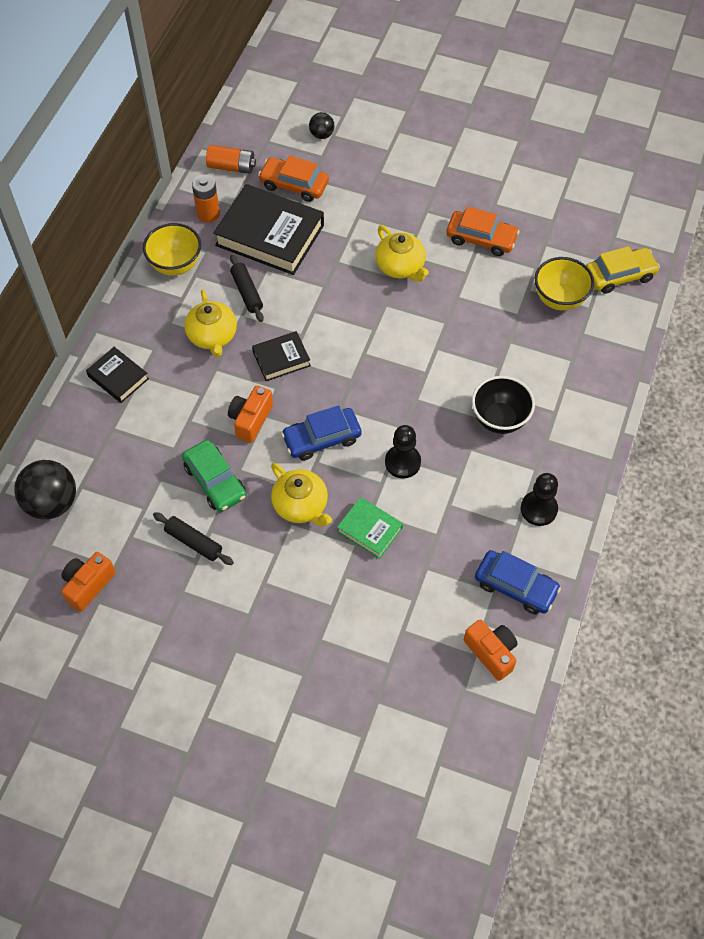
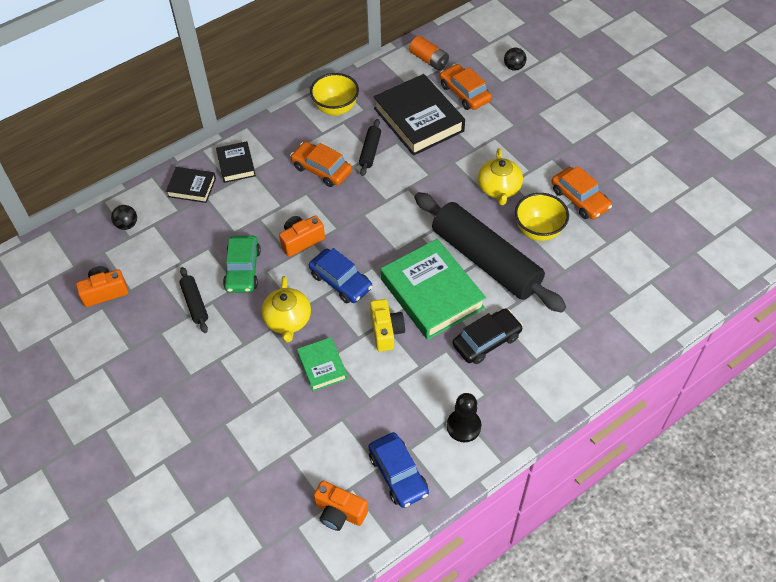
camera: 35 degrees right, 5 degrees down
black ball [14,460,76,519] -> black ball [111,205,137,230], size x0.52
yellow teapot [184,290,237,357] -> orange car [290,142,352,187]
orange battery [192,174,220,222] -> none
black book [252,331,311,381] -> black book moved to [166,167,216,203]
blue car [281,405,362,461] -> blue car turned 150 degrees counterclockwise [309,248,372,303]
black pawn [385,425,421,478] -> yellow camera [370,299,405,352]
orange camera [464,619,518,681] -> orange camera turned 120 degrees clockwise [314,481,368,531]
black bowl [472,376,535,434] -> black car [452,309,523,364]
yellow bowl [535,257,594,311] -> yellow bowl moved to [515,193,569,241]
yellow car [586,246,660,294] -> none
none -> green book [381,239,486,340]
none -> black rolling pin [415,192,566,313]

